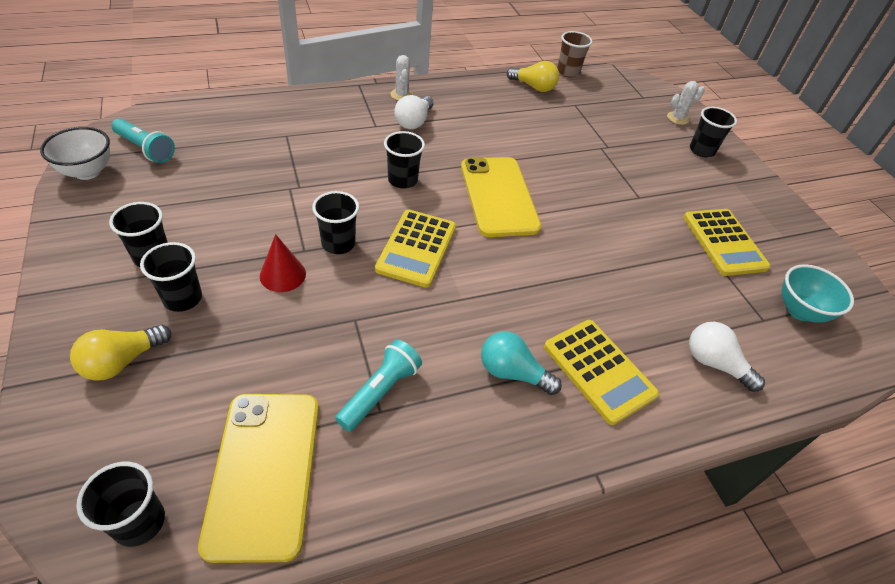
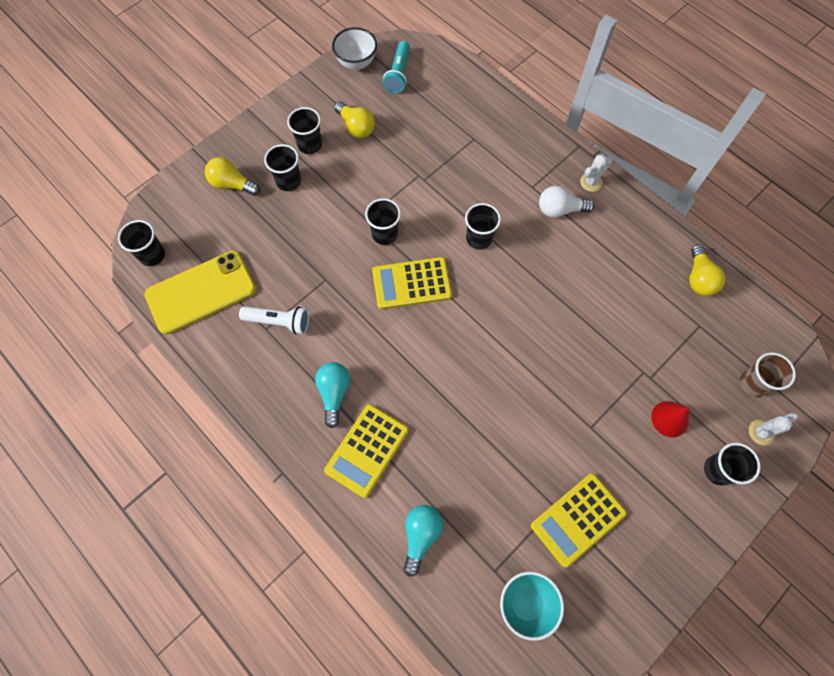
camera: 70 degrees right, 20 degrees up
red cone [260,234,306,292] -> red cone moved to [651,401,689,437]
turquoise flashlight [335,339,422,432] -> white flashlight [239,306,309,334]
yellow phone [461,157,542,237] -> none
brown cup [557,31,592,77] -> brown cup moved to [740,352,796,397]
white cactus [667,81,705,125] -> white cactus turned 75 degrees counterclockwise [749,413,798,445]
white light bulb [689,322,765,392] -> turquoise light bulb [403,505,443,577]
none -> yellow light bulb [334,101,375,138]

